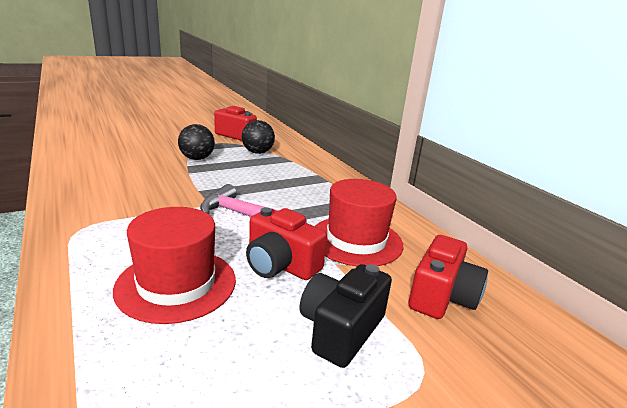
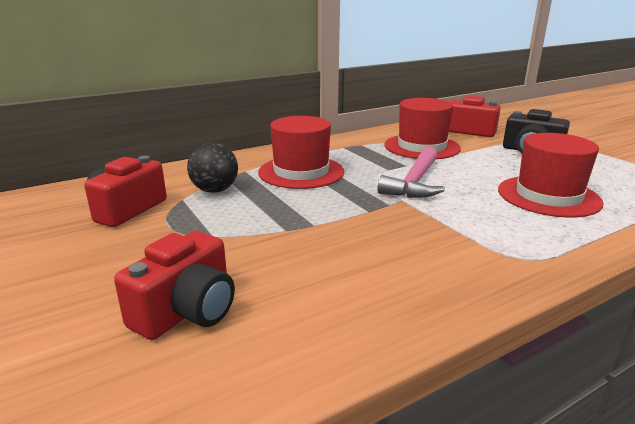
camera: 90 degrees left, 0 degrees up
black ball [178,124,215,160] -> none
red camera [246,207,327,280] -> red camera moved to [114,231,235,340]
none -> red hat [258,116,344,189]

